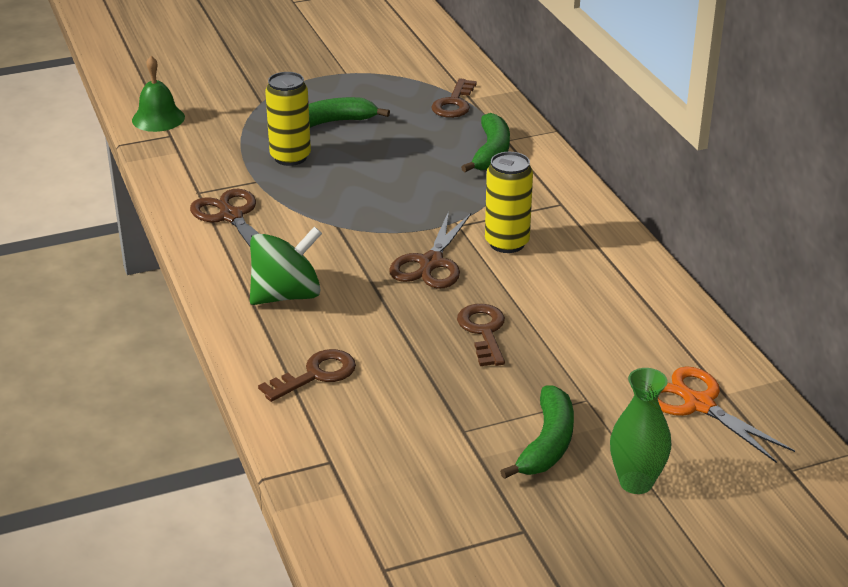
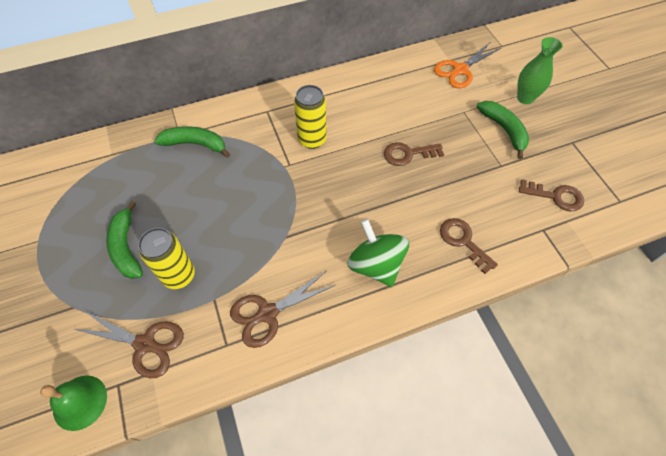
camera: 90 degrees left, 25 degrees up
brown scissors [389,211,471,289] -> brown scissors moved to [74,312,184,378]
brown key [431,78,477,118] -> brown key moved to [519,179,584,212]
green banana [500,385,574,479] -> green banana turned 45 degrees clockwise [477,101,529,159]

